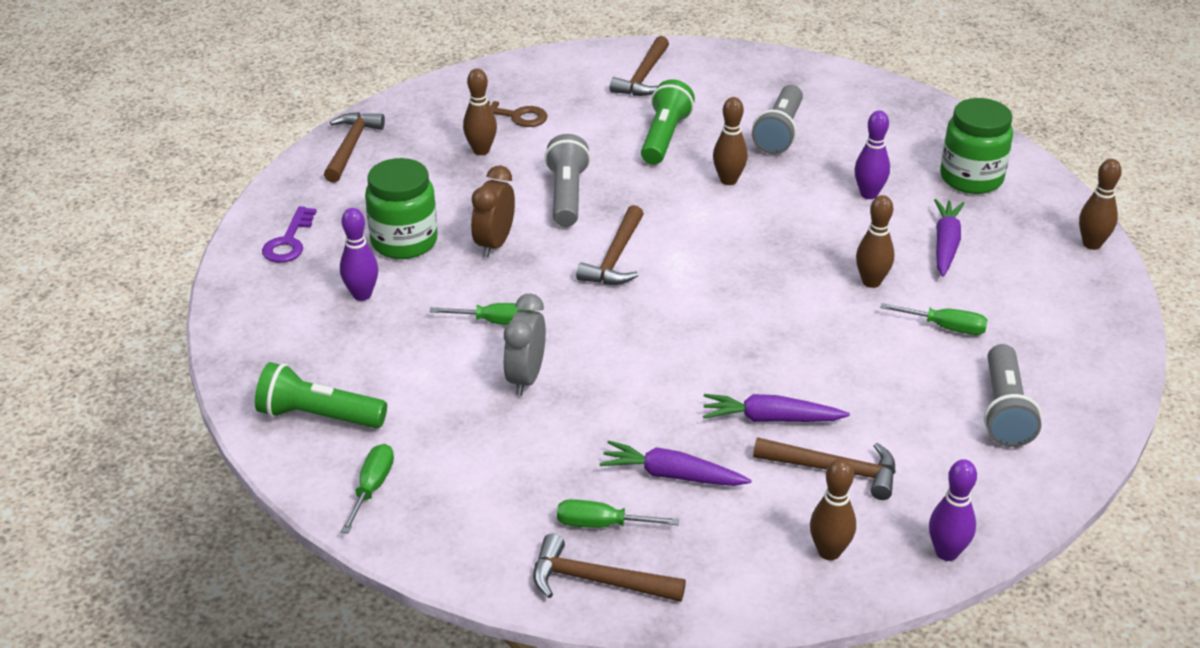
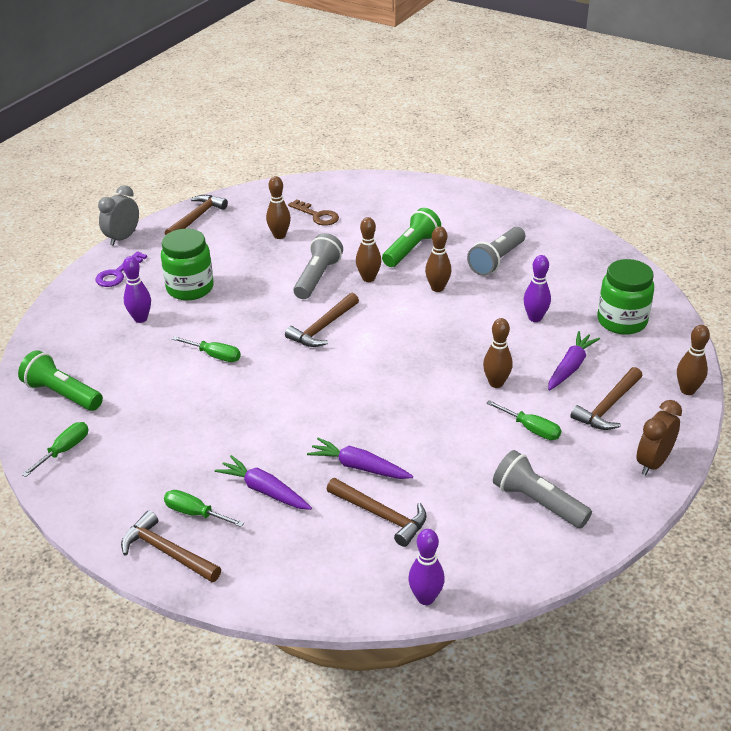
camera: 20 degrees right, 0 degrees up
brown clock [471,166,515,258] -> brown clock moved to [637,400,682,475]
grey clock [503,294,546,396] -> grey clock moved to [98,185,139,246]
brown hammer [610,36,669,96] -> brown hammer moved to [571,367,642,430]
brown bowling pin [810,459,856,560] -> brown bowling pin moved to [356,217,381,282]
grey flashlight [984,344,1042,447] -> grey flashlight turned 105 degrees clockwise [493,450,592,528]

